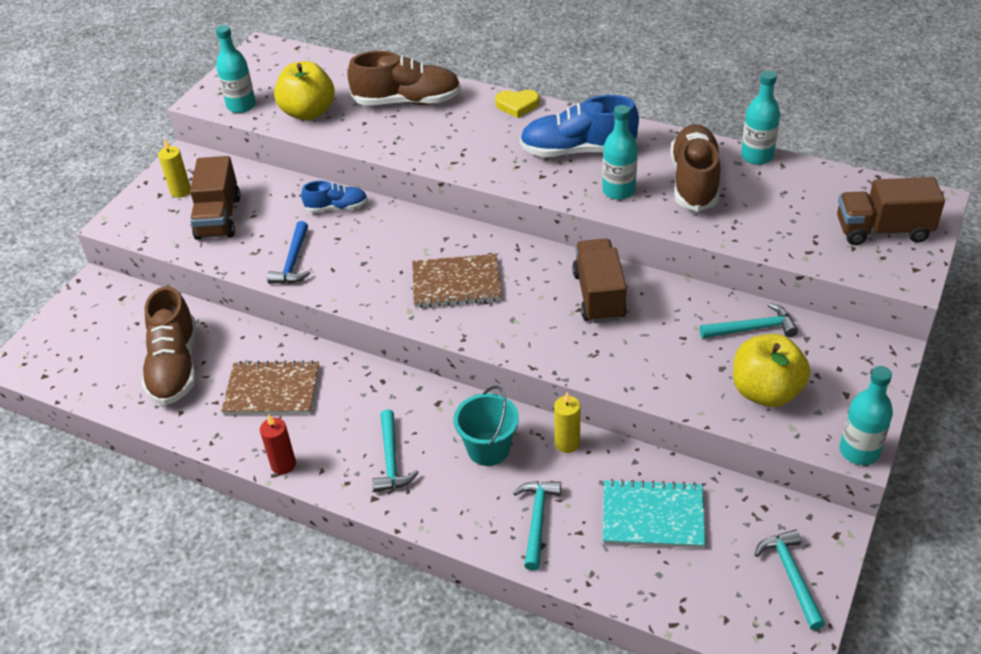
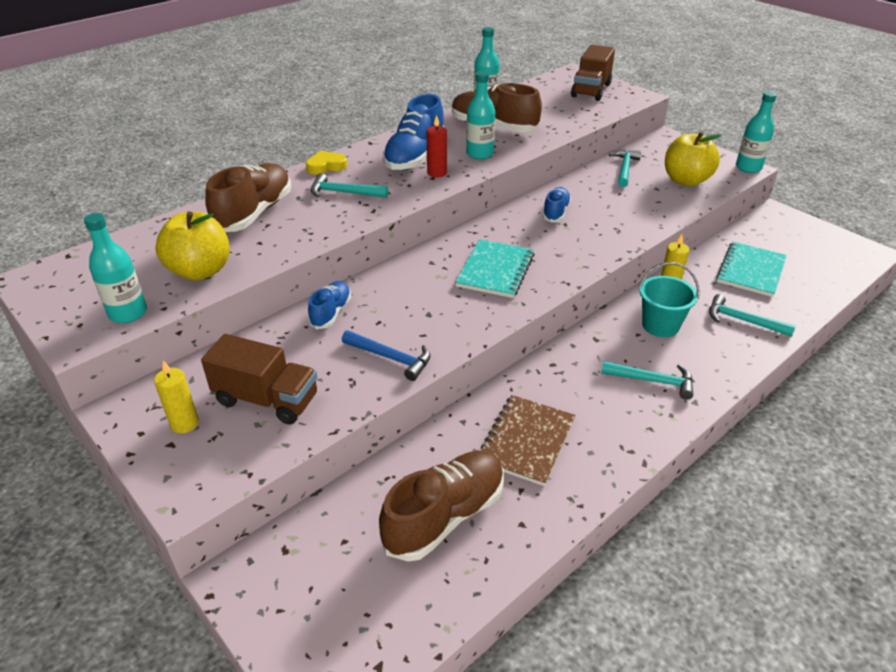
camera: 70 degrees left, 5 degrees down
brown shoe [142,286,196,405] -> brown shoe turned 60 degrees counterclockwise [379,451,504,562]
red candle [260,415,296,475] -> red candle moved to [426,115,447,178]
brown notebook [412,254,501,308] -> turquoise notebook [455,239,535,298]
yellow heart [495,90,539,118] -> yellow heart turned 135 degrees counterclockwise [306,151,347,175]
brown truck [572,238,627,323] -> blue shoe [543,187,571,222]
turquoise hammer [754,530,825,630] -> turquoise hammer moved to [311,173,388,198]

